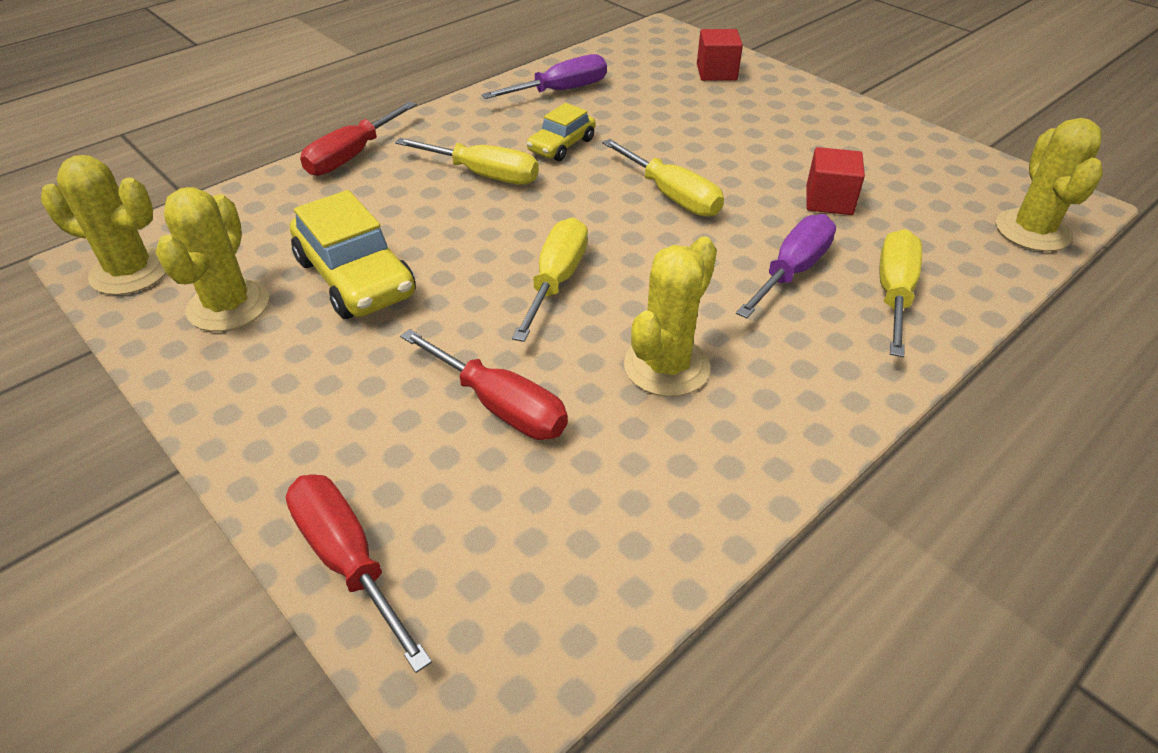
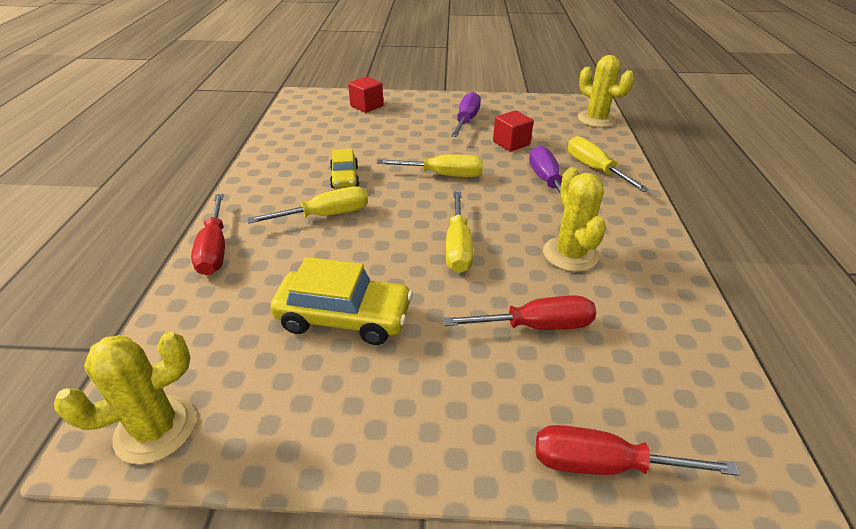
camera: 45 degrees left, 5 degrees down
yellow cactus [156,187,269,332] -> none
purple screwdriver [482,54,607,99] -> purple screwdriver moved to [451,92,481,137]
yellow screwdriver [512,218,588,342] -> yellow screwdriver turned 150 degrees counterclockwise [446,192,473,273]

